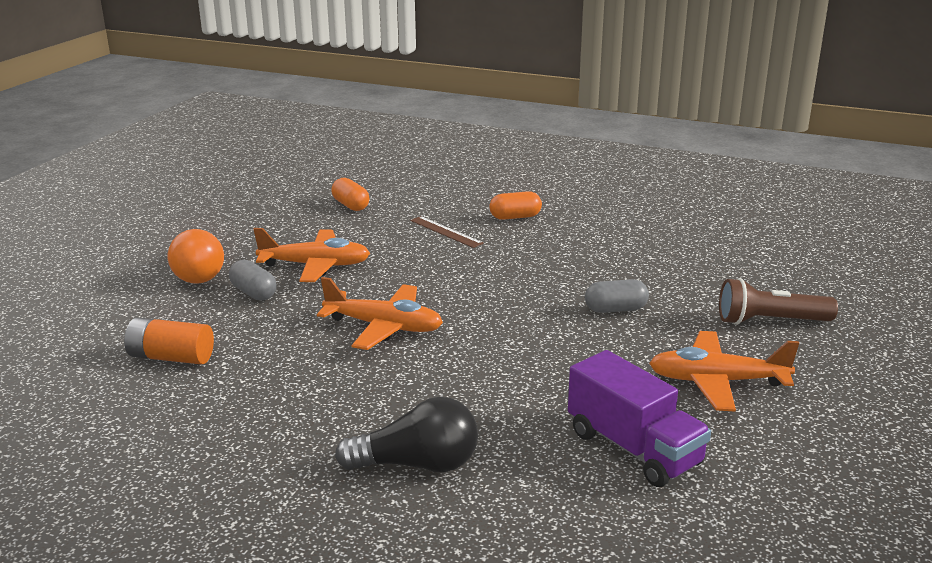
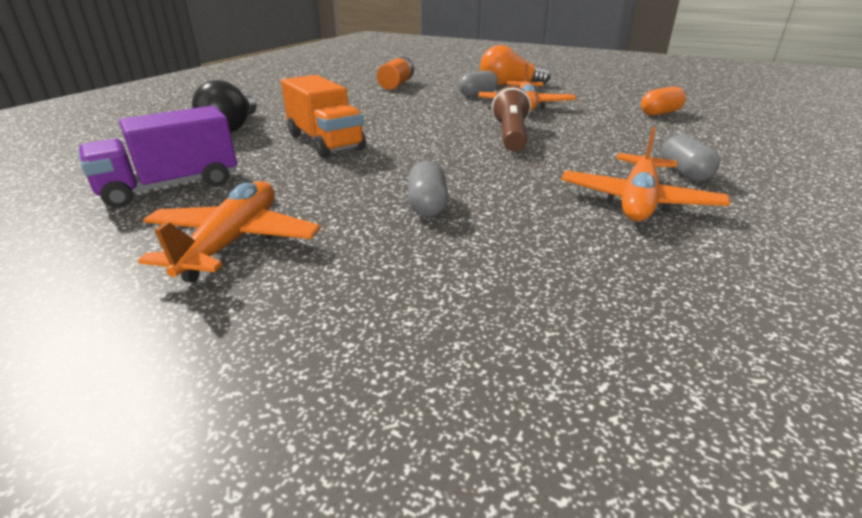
camera: 95 degrees right, 5 degrees up
orange plane [317,277,443,350] -> orange plane moved to [561,127,730,221]
brown ruler [410,216,484,248] -> none
orange capsule [489,191,542,220] -> grey capsule [661,134,720,182]
brown flashlight [719,278,838,325] -> brown flashlight moved to [492,86,531,151]
none -> orange truck [281,75,366,158]

